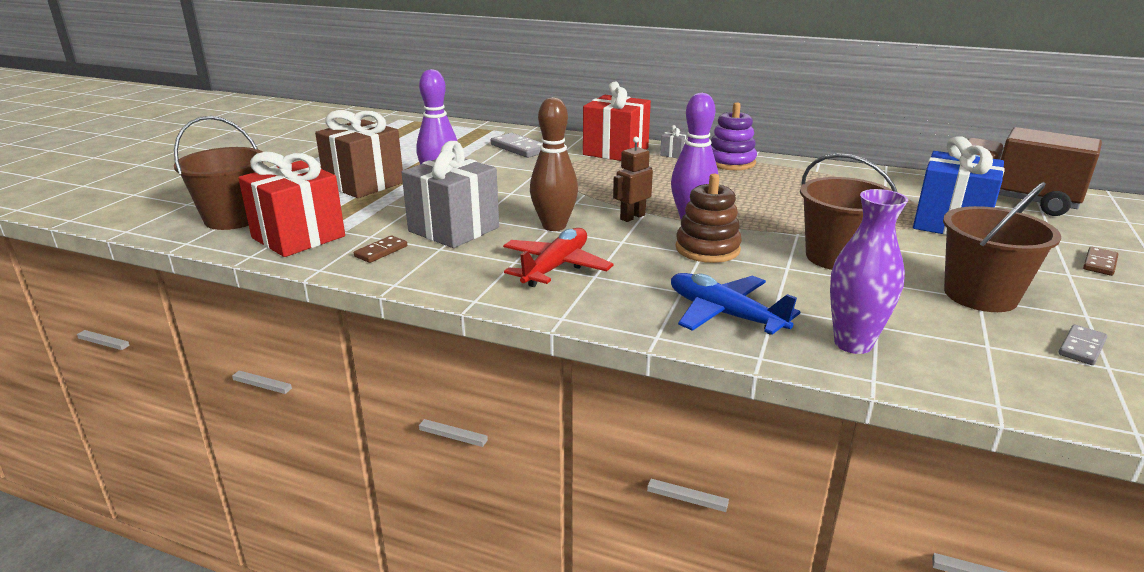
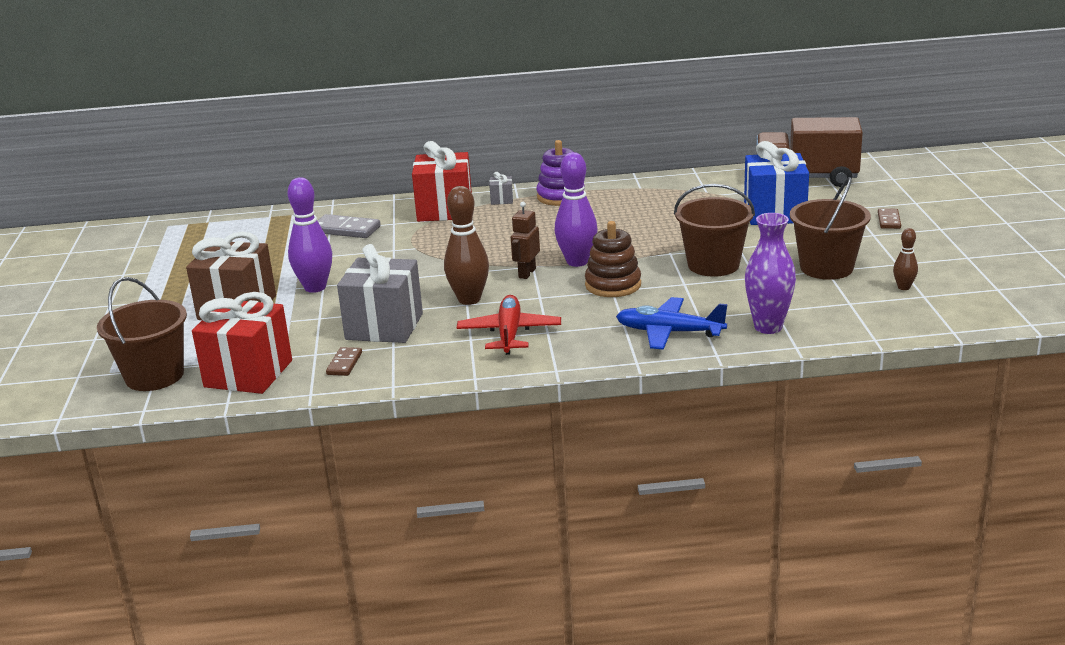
camera: 25 degrees left, 0 degrees up
grey domino [1059,325,1107,365] -> brown bowling pin [893,228,918,290]

